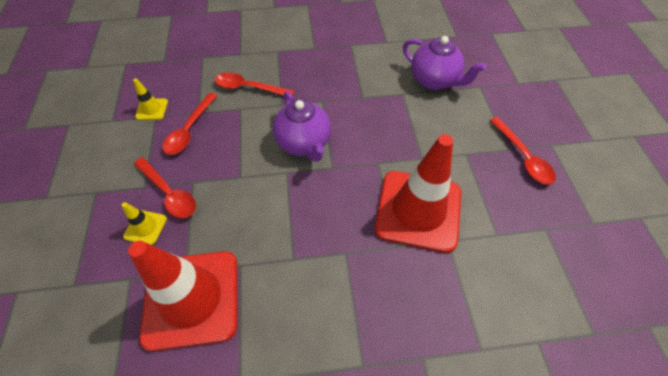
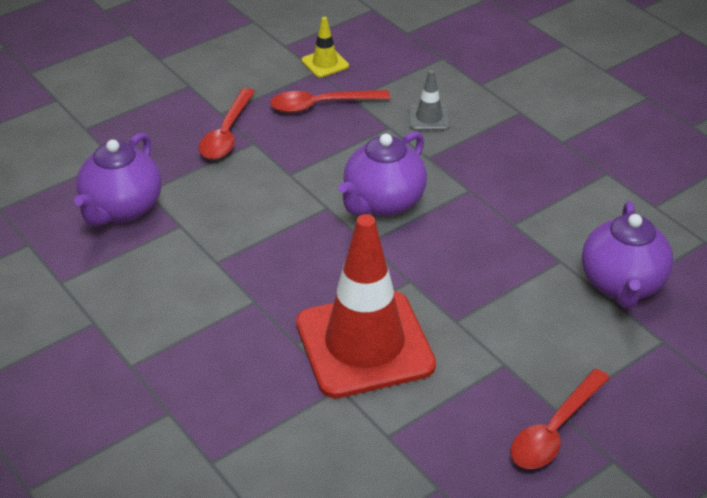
camera: 60 degrees right, 15 degrees down
yellow traffic cone [122,202,167,245] -> none
red traffic cone [128,241,237,351] -> purple teapot [74,133,162,226]
red spoon [215,72,294,96] -> grey traffic cone [409,70,450,130]

